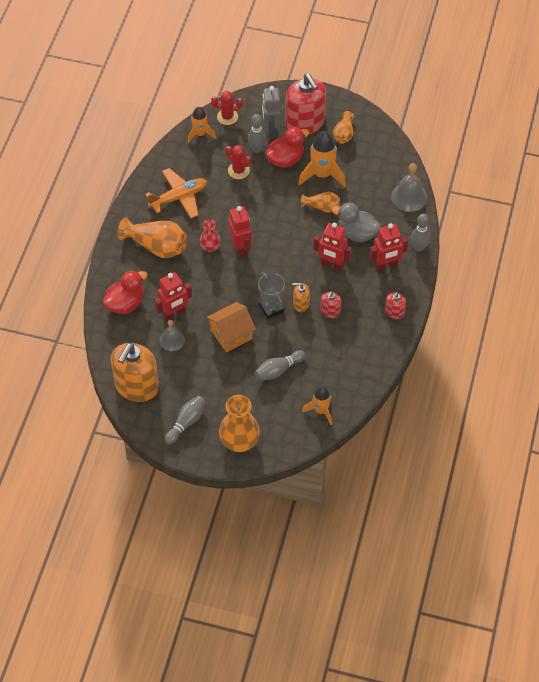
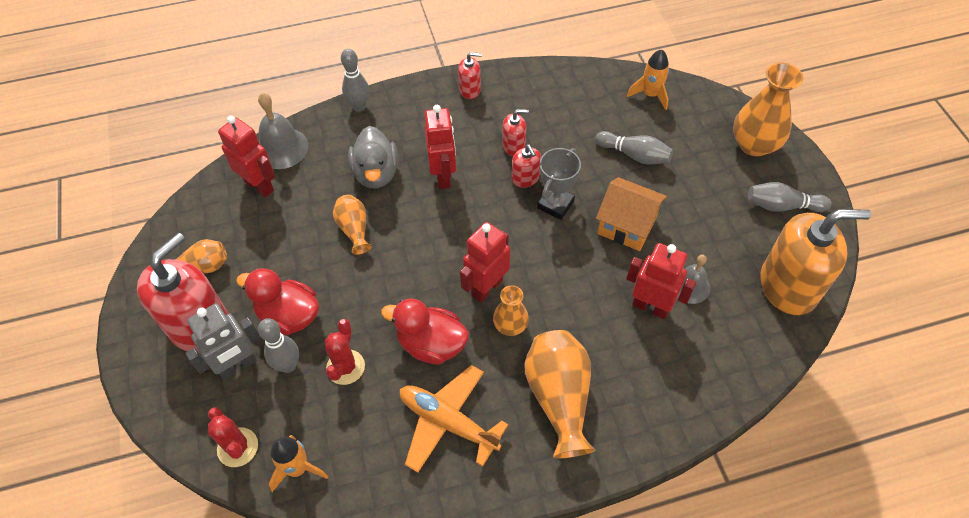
camera: 120 degrees left, 0 degrees up
red duck [103,270,148,314] -> red duck moved to [381,298,469,365]
red vase [199,219,221,252] -> orange vase [493,285,529,336]
orange soap dispenser [292,283,310,312] -> red soap dispenser [512,145,541,188]
orange rocket [298,131,346,187] -> none
red robot [369,223,408,271] -> red robot moved to [218,116,275,197]

